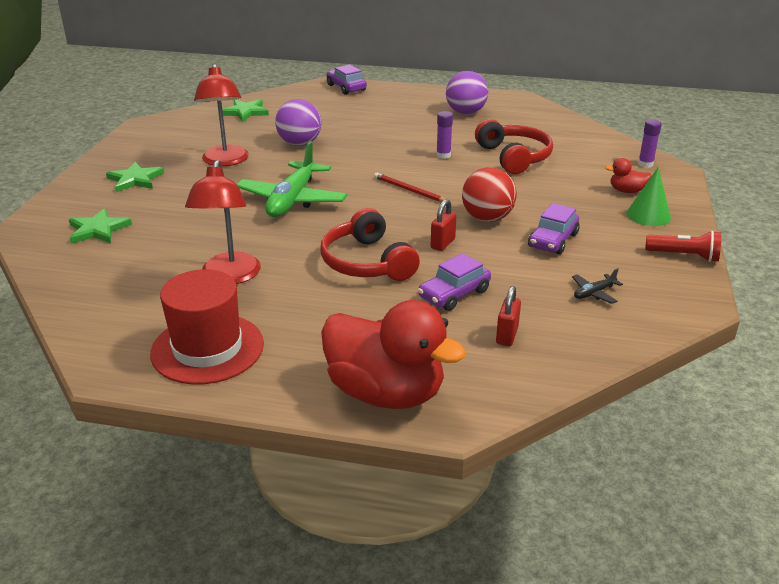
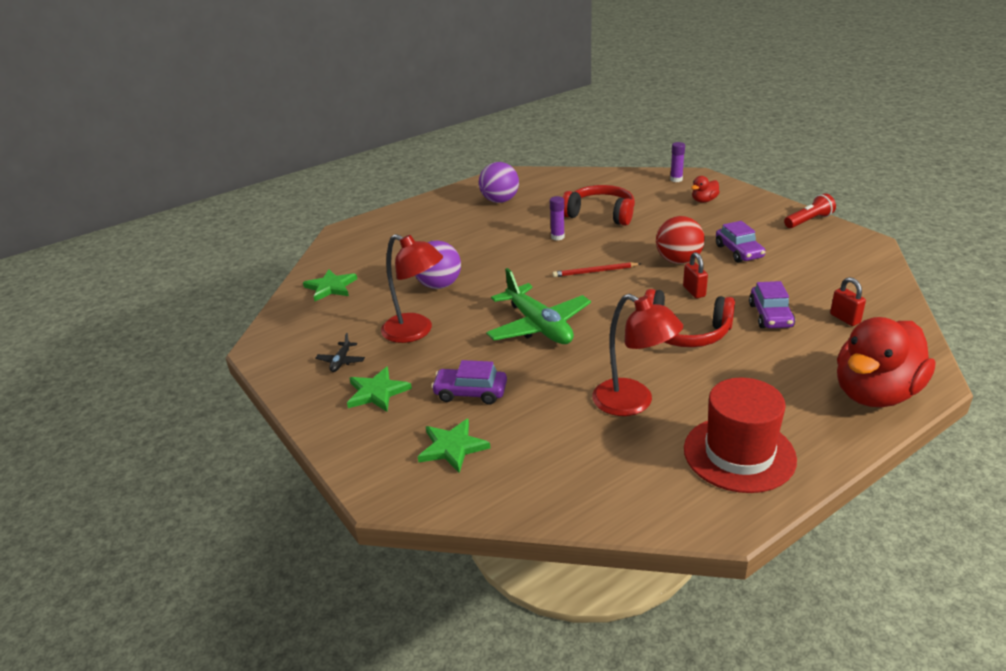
camera: 45 degrees left, 0 degrees up
red duck [321,300,466,409] -> red duck turned 150 degrees clockwise [837,317,935,407]
purple car [326,65,367,95] -> purple car moved to [431,360,507,405]
black plane [572,268,623,304] -> black plane moved to [315,333,365,372]
green cone [626,167,671,226] -> none

